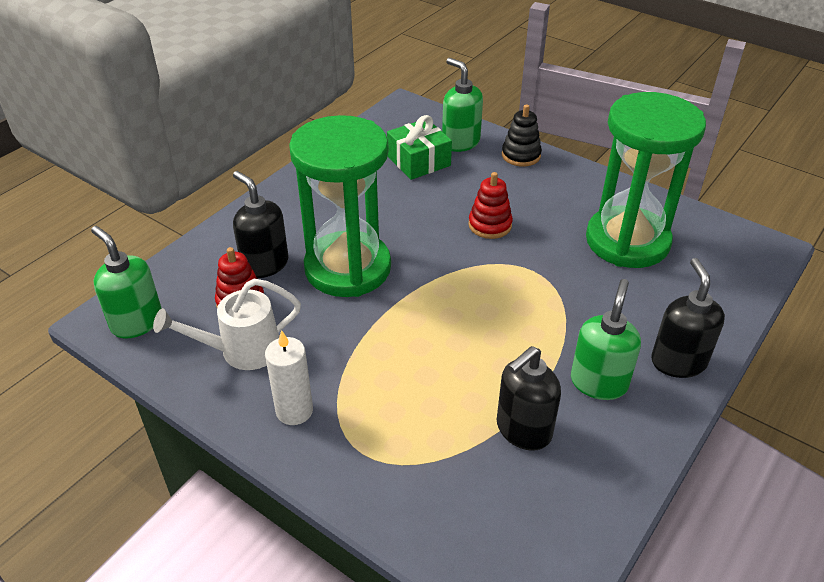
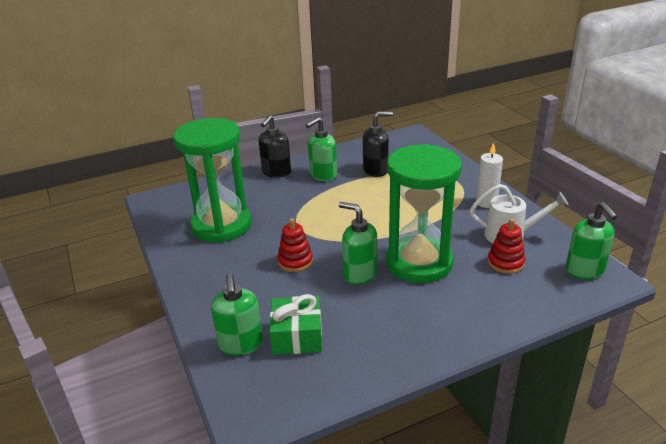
camera: 150 degrees left, 10 degrees down
black soap dispenser [233,171,288,278] -> none
black stacking toy [502,104,542,166] -> none
none -> green soap dispenser [339,202,377,285]

